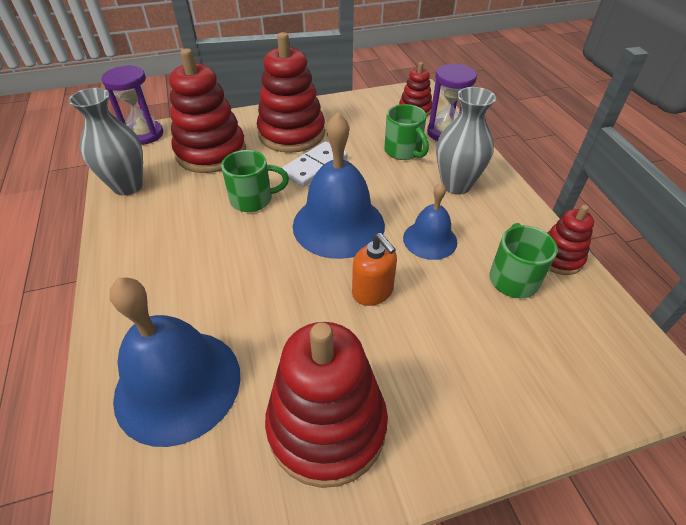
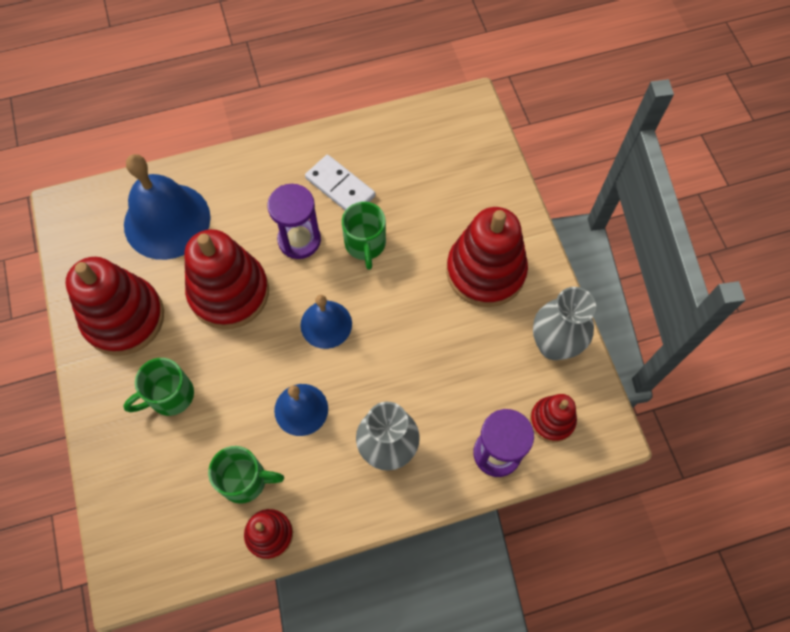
camera: 90 degrees right, 20 degrees up
grey vase [68,88,143,196] -> grey vase moved to [533,287,596,360]
purple hourglass [101,65,163,145] -> purple hourglass moved to [267,184,321,259]
red stacking toy [169,48,246,173] -> red stacking toy moved to [184,229,269,329]
white domino [282,141,348,187] -> white domino moved to [305,155,375,210]
blue bell [293,112,385,259] -> blue bell [301,295,352,349], size x0.57
orange soap dispenser [352,233,397,306] -> none
green mug [384,104,429,160] -> green mug moved to [123,358,194,416]

